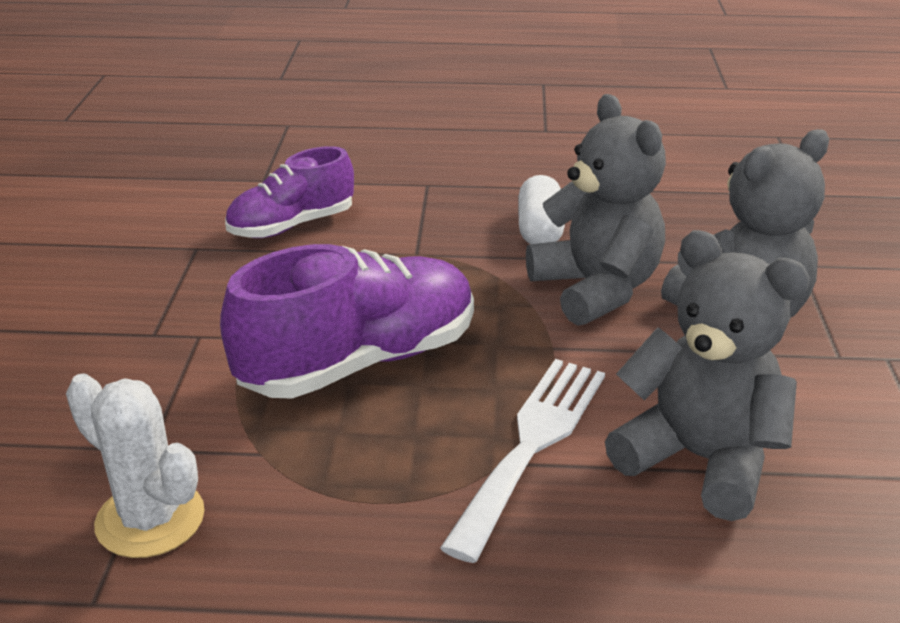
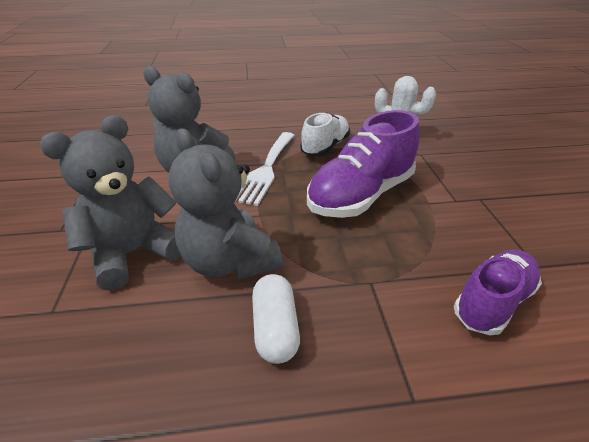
camera: 170 degrees right, 5 degrees up
none -> white shoe [300,112,350,156]

